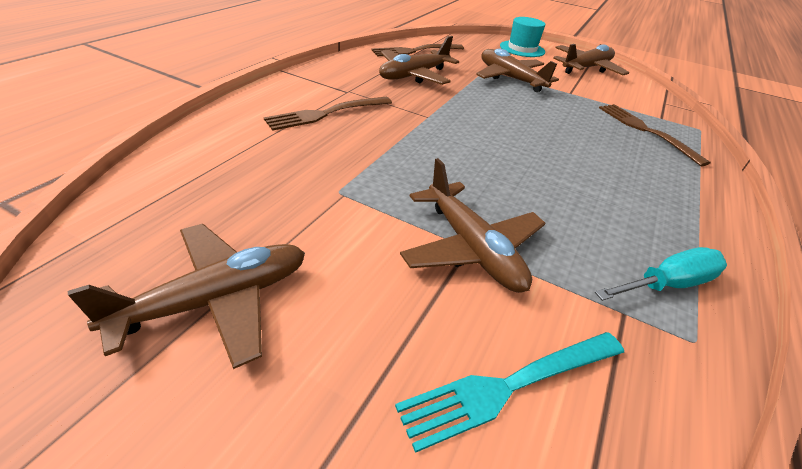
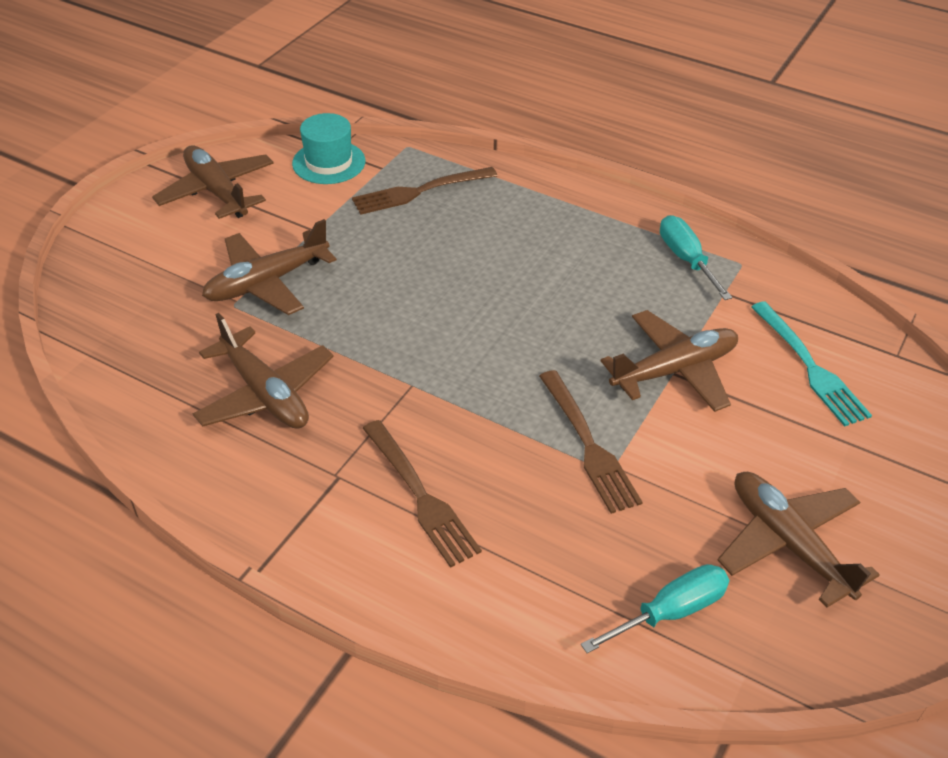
camera: 85 degrees left, 5 degrees up
brown fork [371,44,464,56] -> brown fork moved to [539,370,643,514]
turquoise hat [500,17,545,57] -> turquoise hat moved to [292,113,365,184]
none -> turquoise screwdriver [581,564,729,653]

